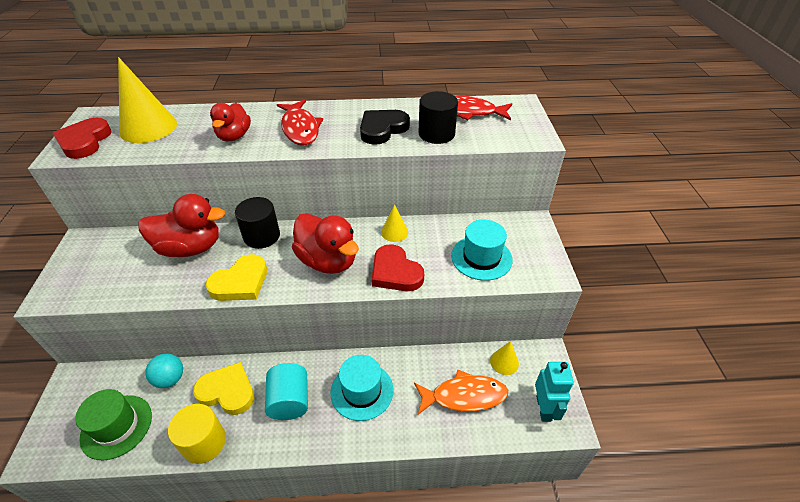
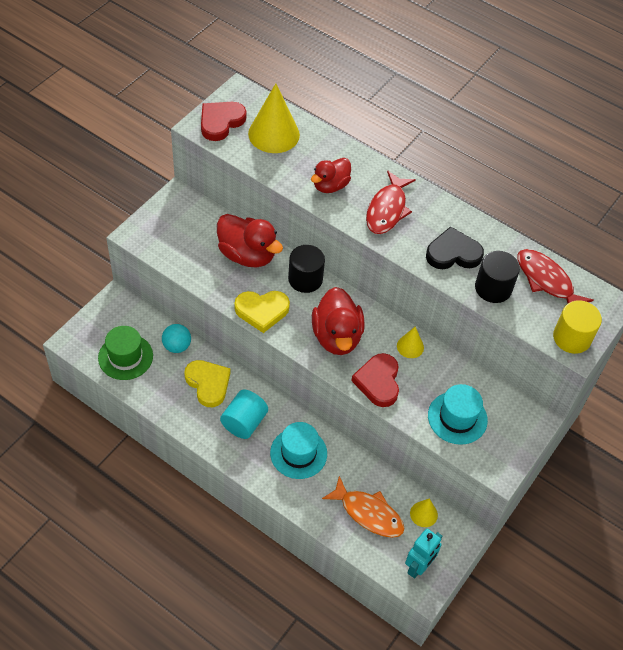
camera: 35 degrees right, 10 degrees up
yellow cylinder [168,404,226,464] -> yellow cylinder moved to [553,300,602,354]

